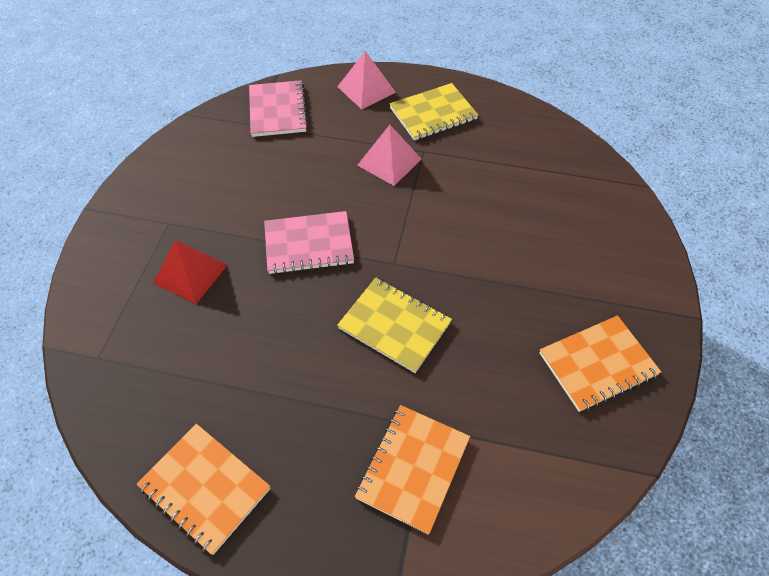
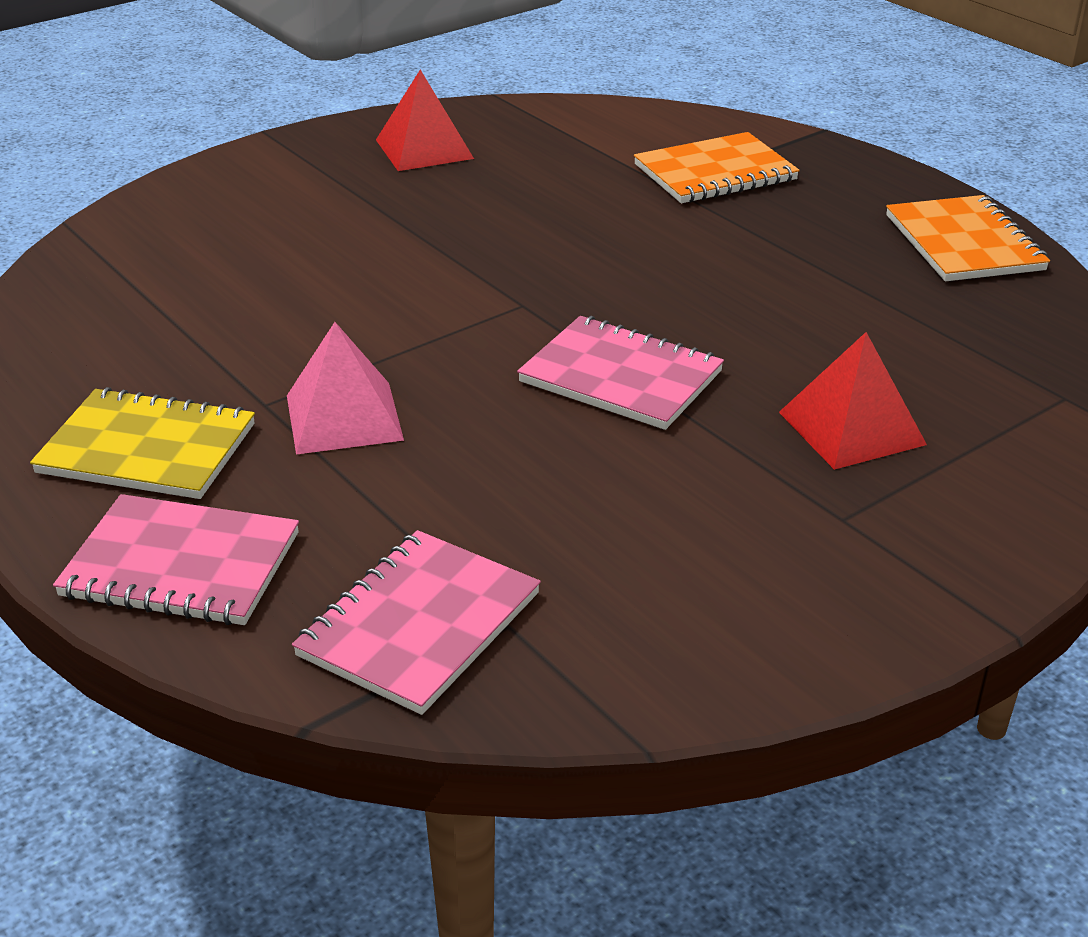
camera: 140 degrees left, 20 degrees down
pink pyramid [337,51,396,109] -> pink notebook [53,494,299,625]
yellow notebook [337,278,452,373] -> none
orange notebook [539,316,661,412] -> red pyramid [376,69,474,171]

